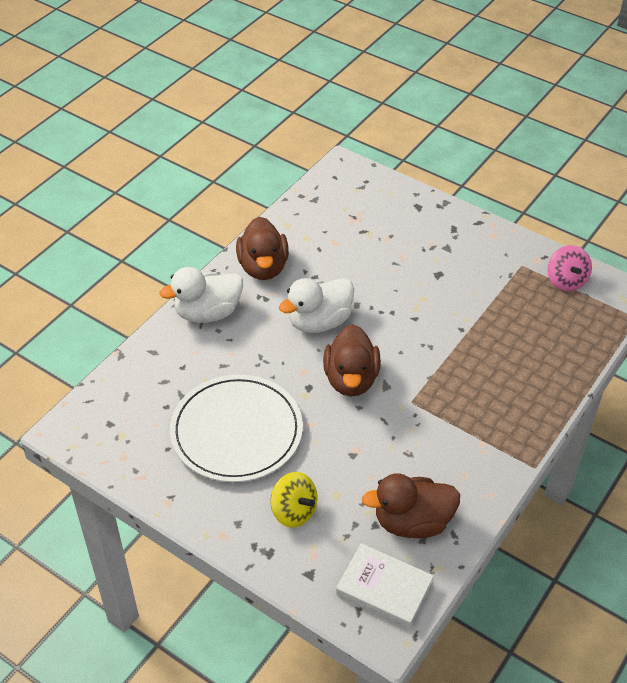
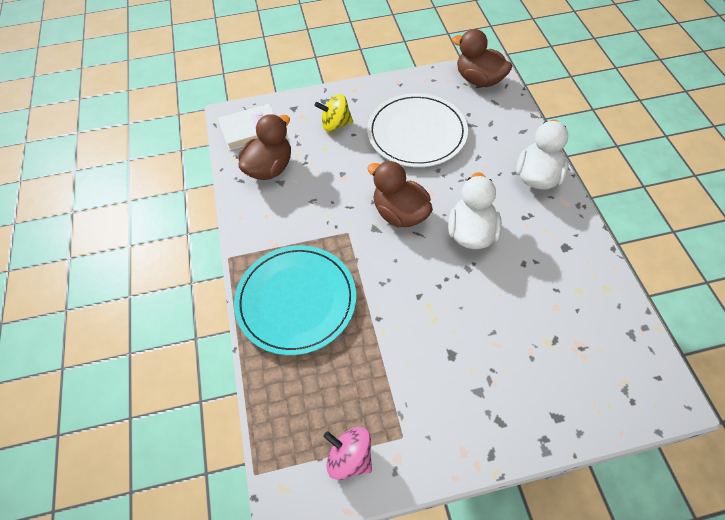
camera: 135 degrees right, 10 degrees up
brown duck [236,217,289,280] -> brown duck moved to [452,29,512,87]
none -> turquoise plate [234,245,356,355]

